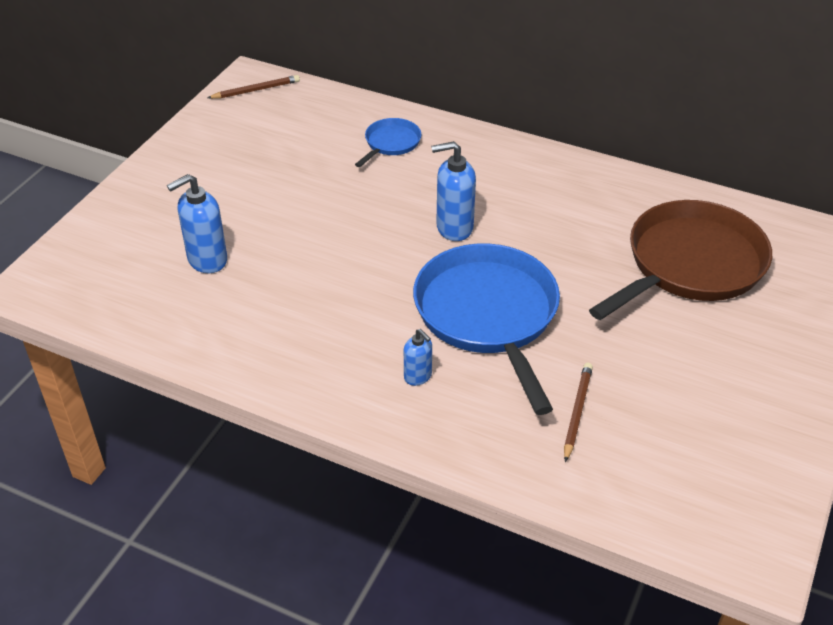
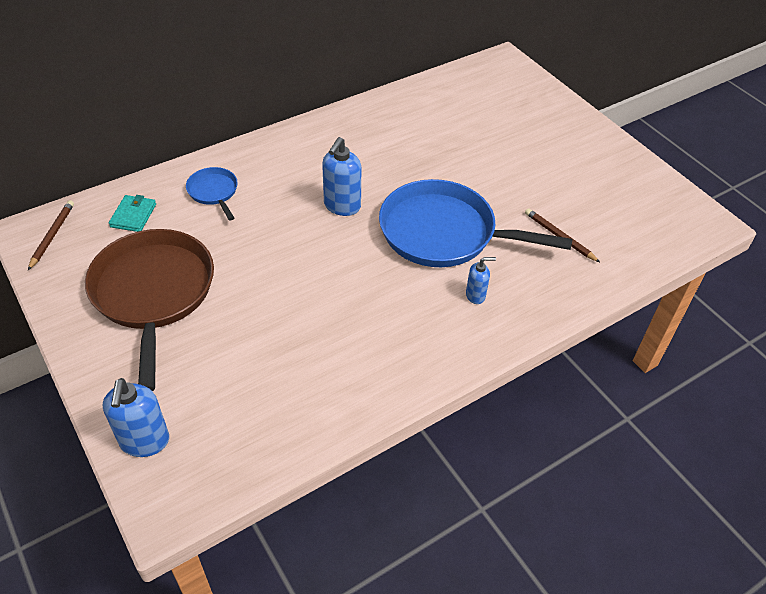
camera: 60 degrees left, 5 degrees up
blue soap dispenser [167,174,227,273] -> blue soap dispenser moved to [103,378,169,457]
brown pan [589,200,772,320] -> brown pan moved to [85,229,214,391]
none -> turquoise wallet [109,195,156,232]

